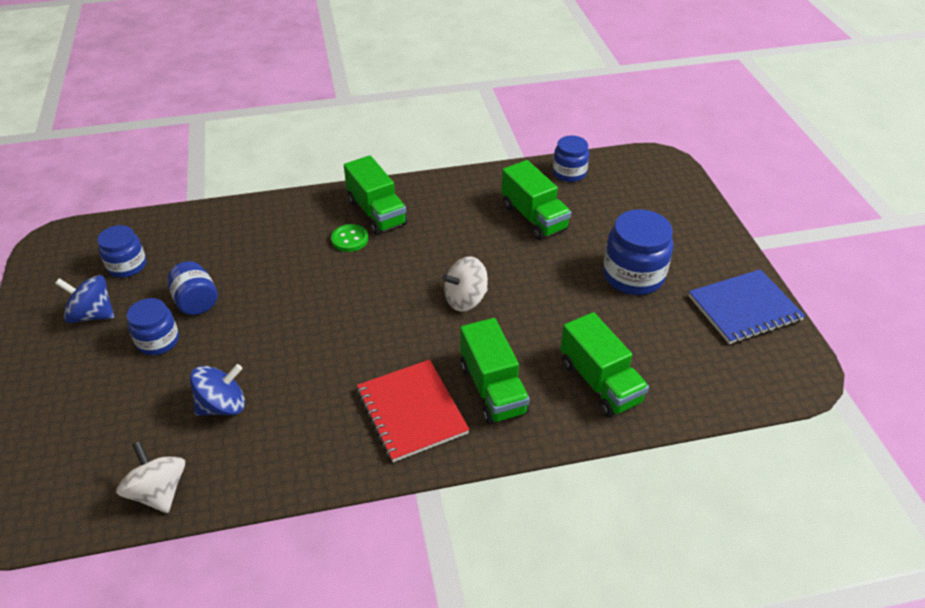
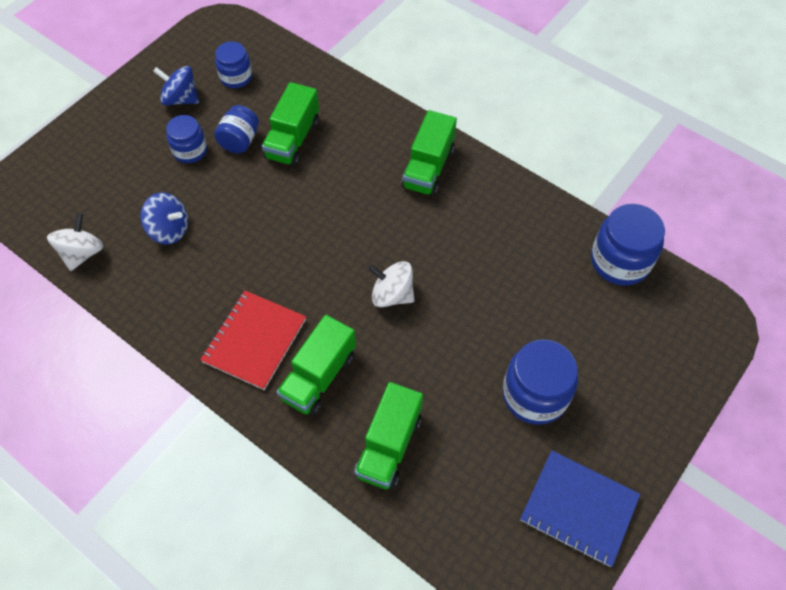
camera: 50 degrees right, 15 degrees up
blue spinning top [55,275,114,323] -> blue spinning top turned 45 degrees counterclockwise [153,66,199,106]
green button [331,224,368,252] -> none
green truck [501,160,571,240] -> green truck moved to [262,82,319,166]
blue jar [553,136,589,182] -> blue jar [591,204,665,285], size x1.59

